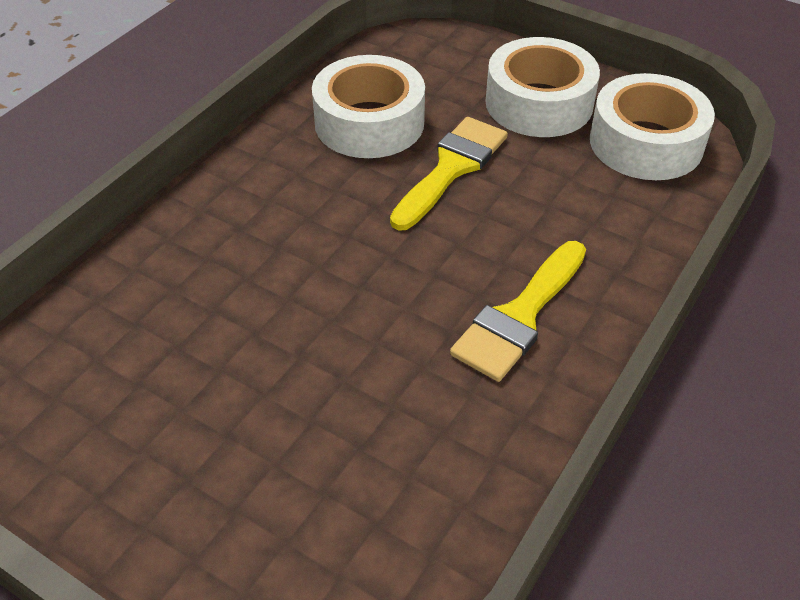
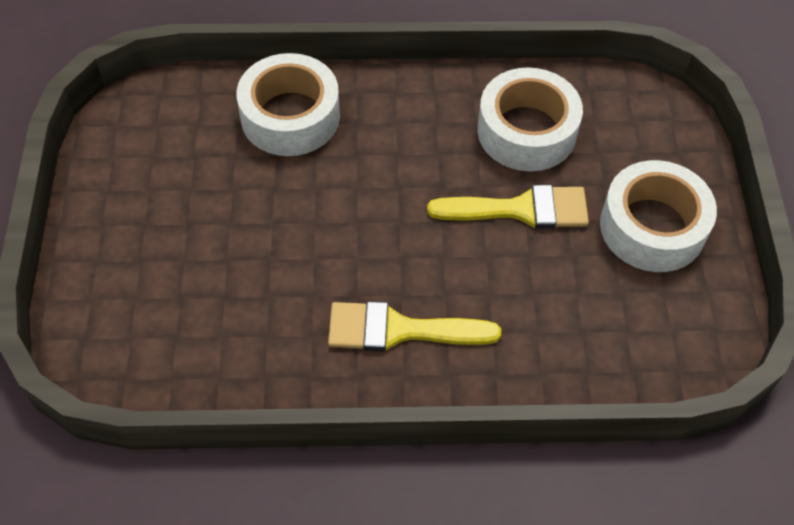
camera: 55 degrees right, 10 degrees up
white tape [590,73,715,180] -> white tape moved to [237,53,340,156]

